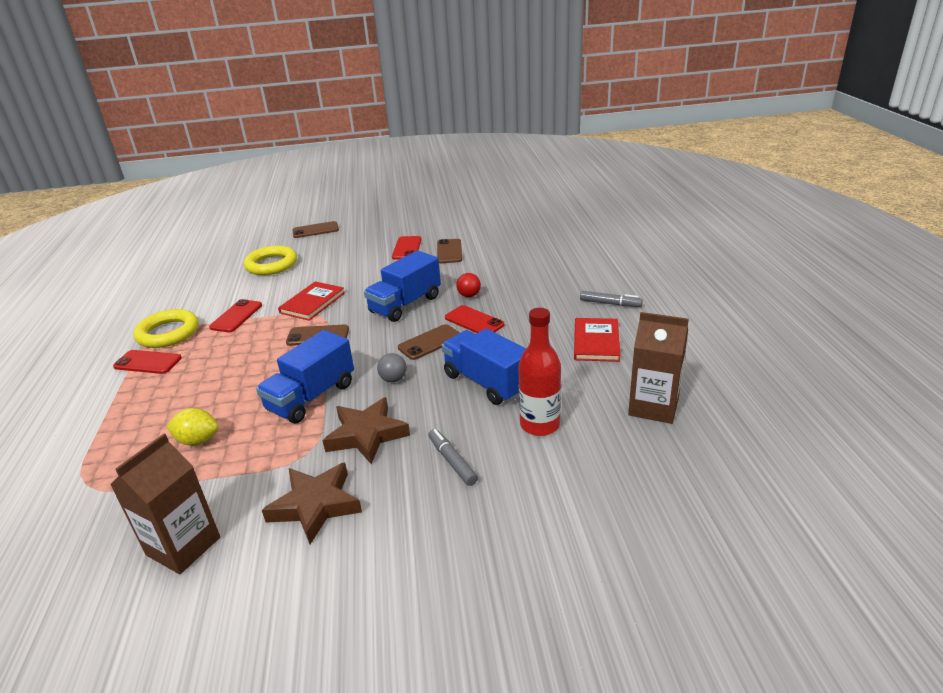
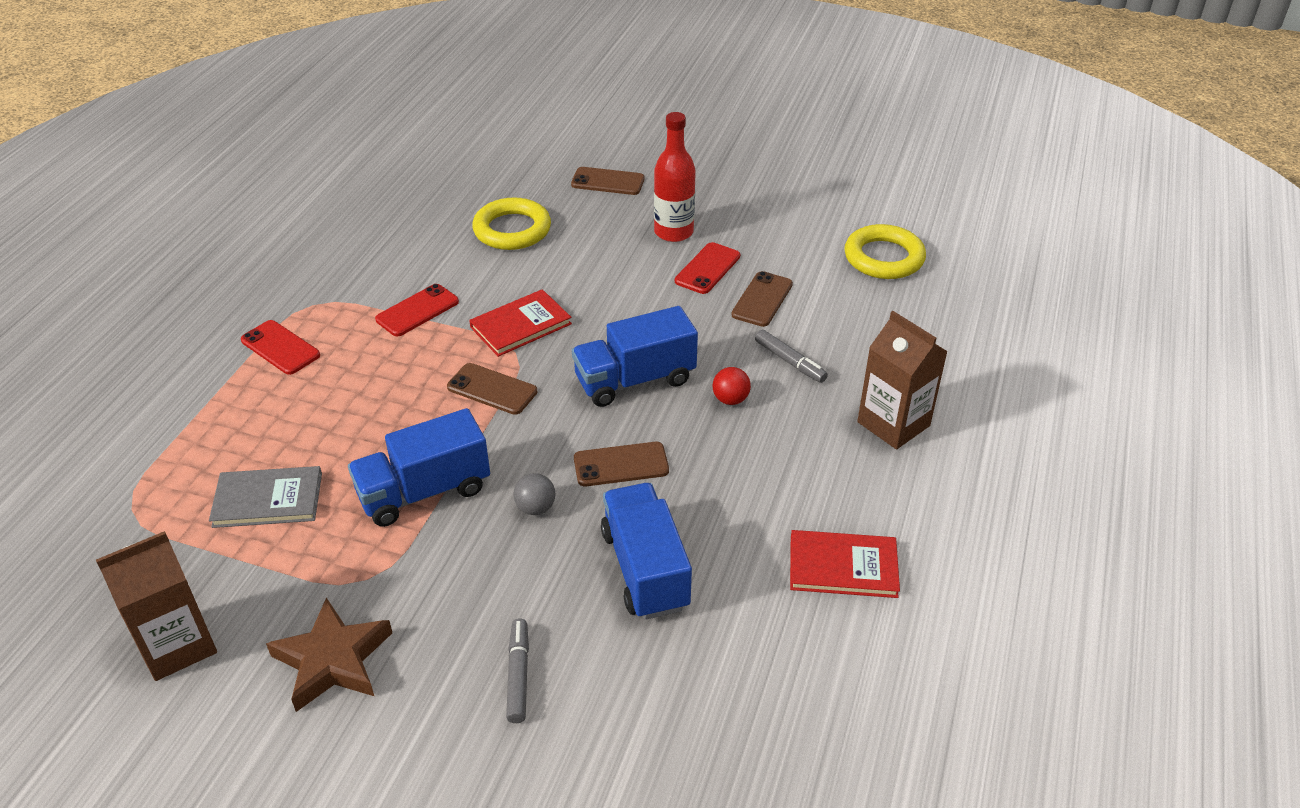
camera: 25 degrees right, 10 degrees up
yellow ring [133,309,198,348] -> yellow ring moved to [844,224,926,279]
yellow lemon [166,408,218,445] -> grey book [209,466,322,528]
brown star [322,397,410,464] -> none
red phone [445,305,504,333] -> none
red bottle [518,308,561,436] -> red bottle moved to [654,112,696,242]
red book [574,318,620,362] -> red book turned 60 degrees clockwise [790,530,900,598]
grey marker [580,291,643,307] -> grey marker moved to [755,330,828,383]
brown carton [628,312,689,424] -> brown carton moved to [857,311,948,449]

